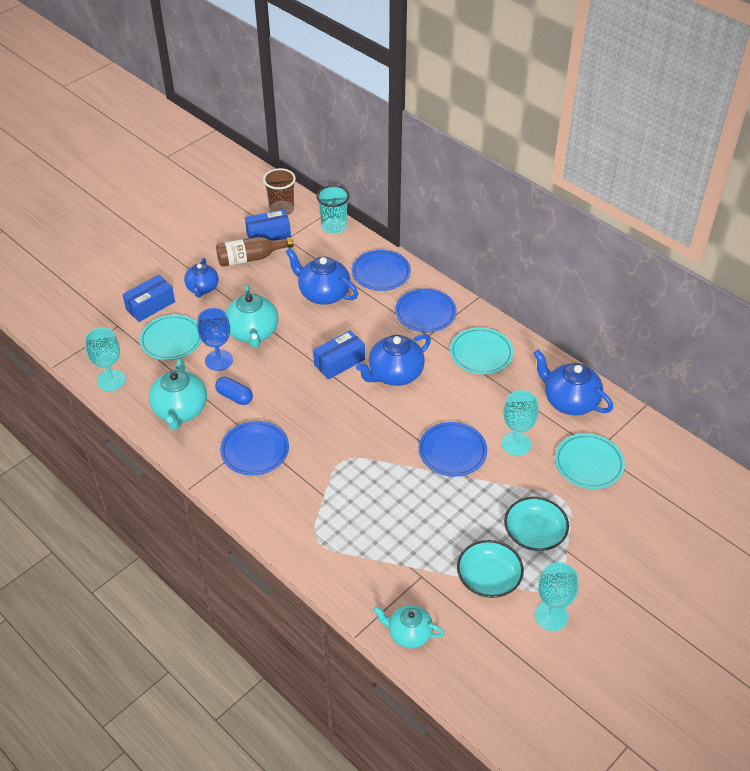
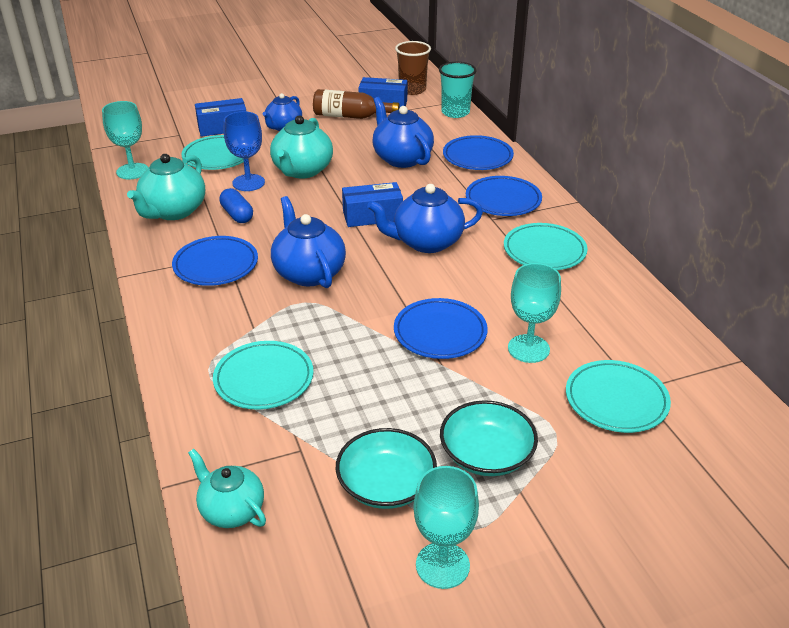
camera: 25 degrees right, 10 degrees down
blue teapot [533,350,613,415] -> blue teapot moved to [271,196,346,288]
none -> turquoise plate [213,341,313,410]

